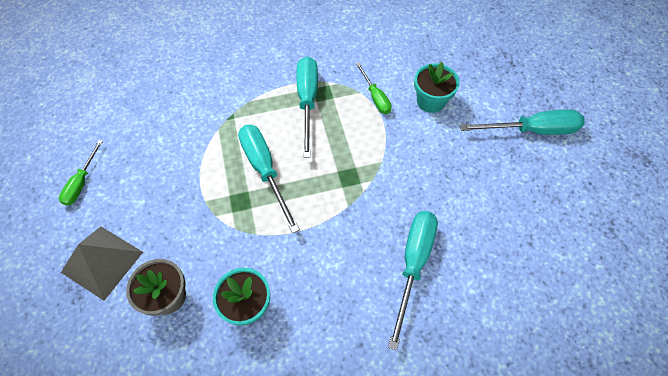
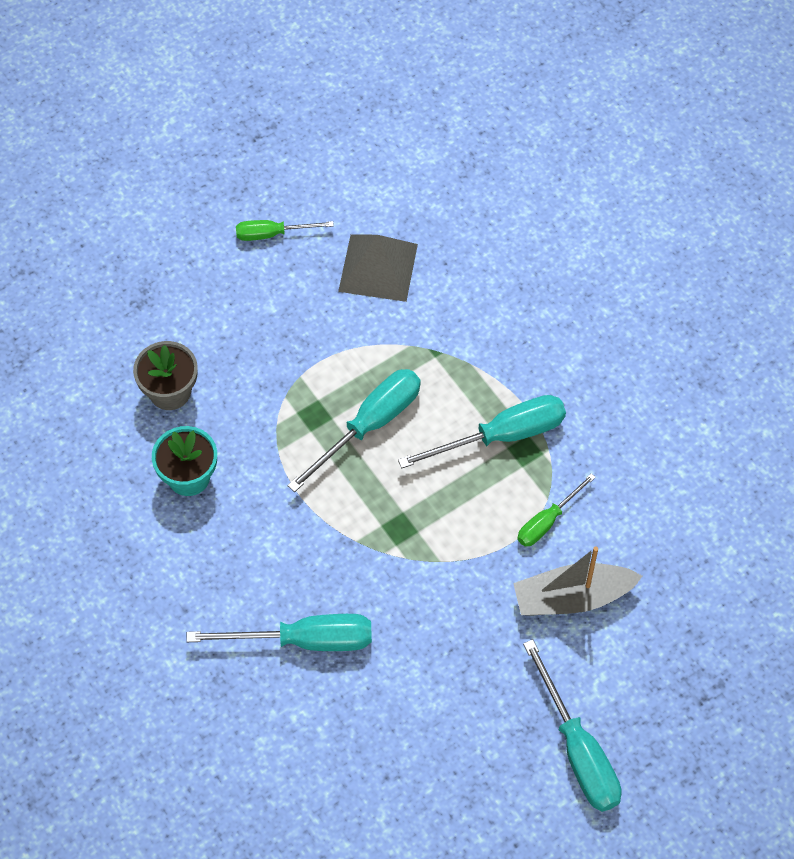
camera: 70 degrees right, 0 degrees up
grey pyramid [61,227,143,301] -> grey pyramid moved to [338,234,418,302]
turquoise flower pot [414,62,460,113] -> grey boat [513,547,642,616]

